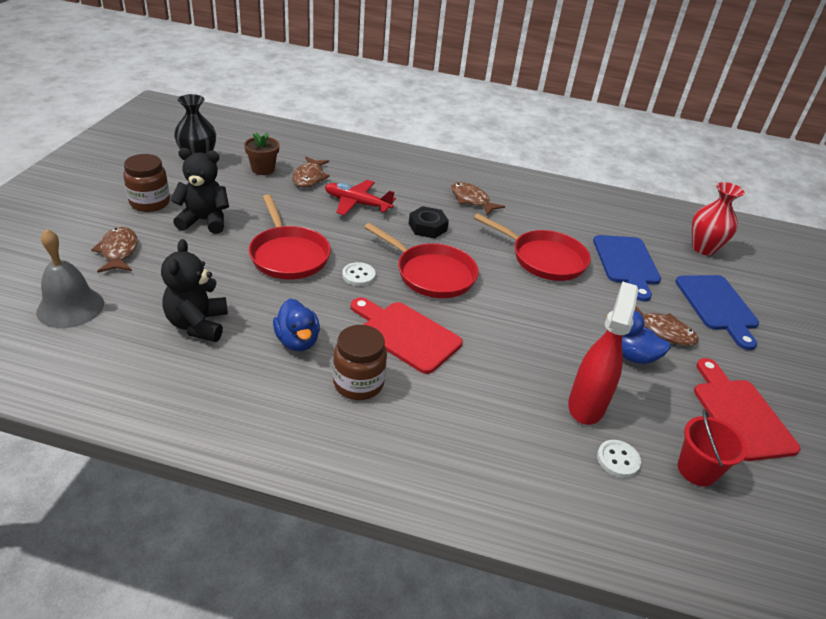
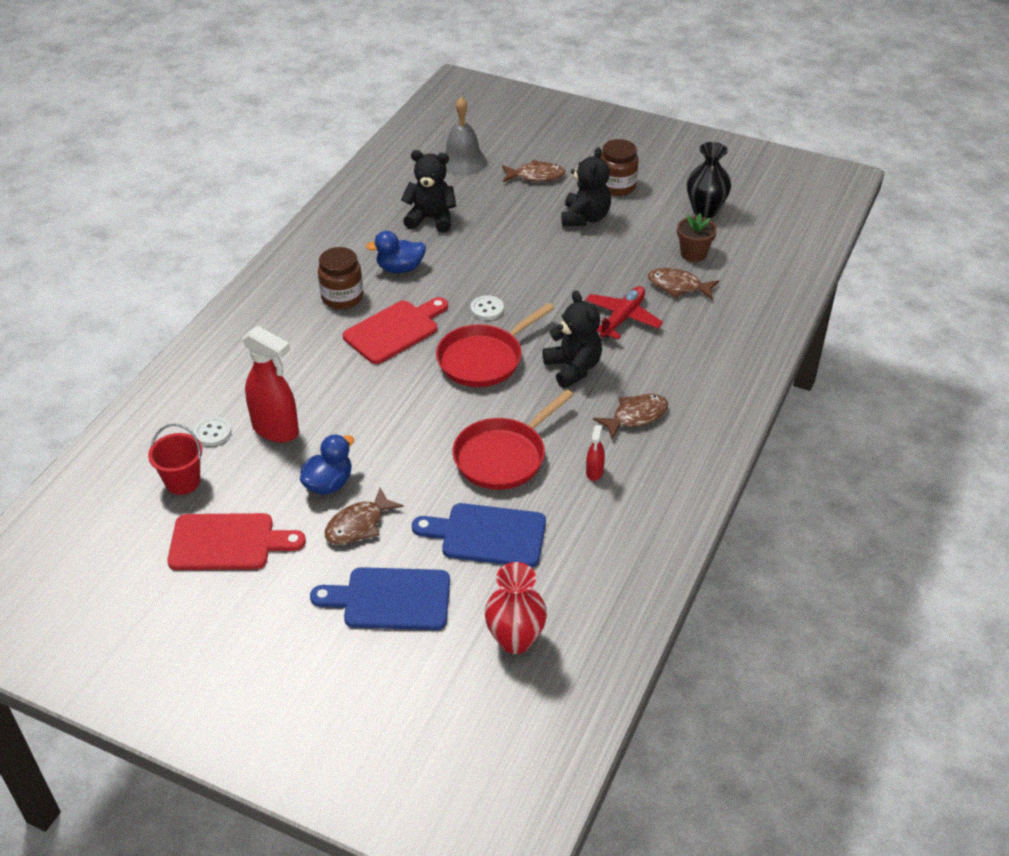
camera: 105 degrees right, 5 degrees up
red pan [249,195,331,279] -> none
black nut [409,206,449,238] -> black teddy bear [542,291,602,388]
none -> red spray bottle [586,425,605,481]

